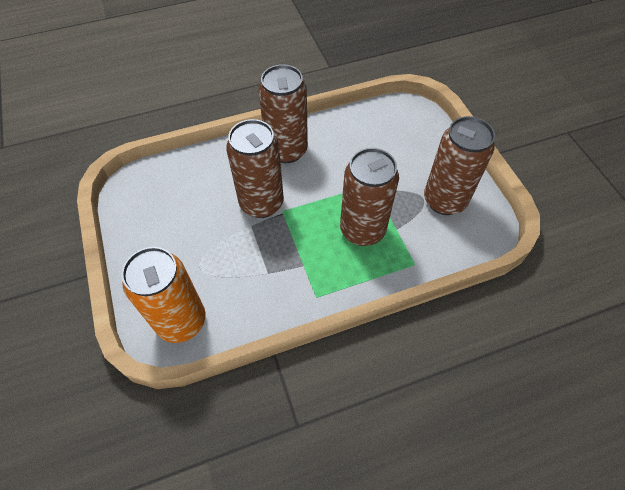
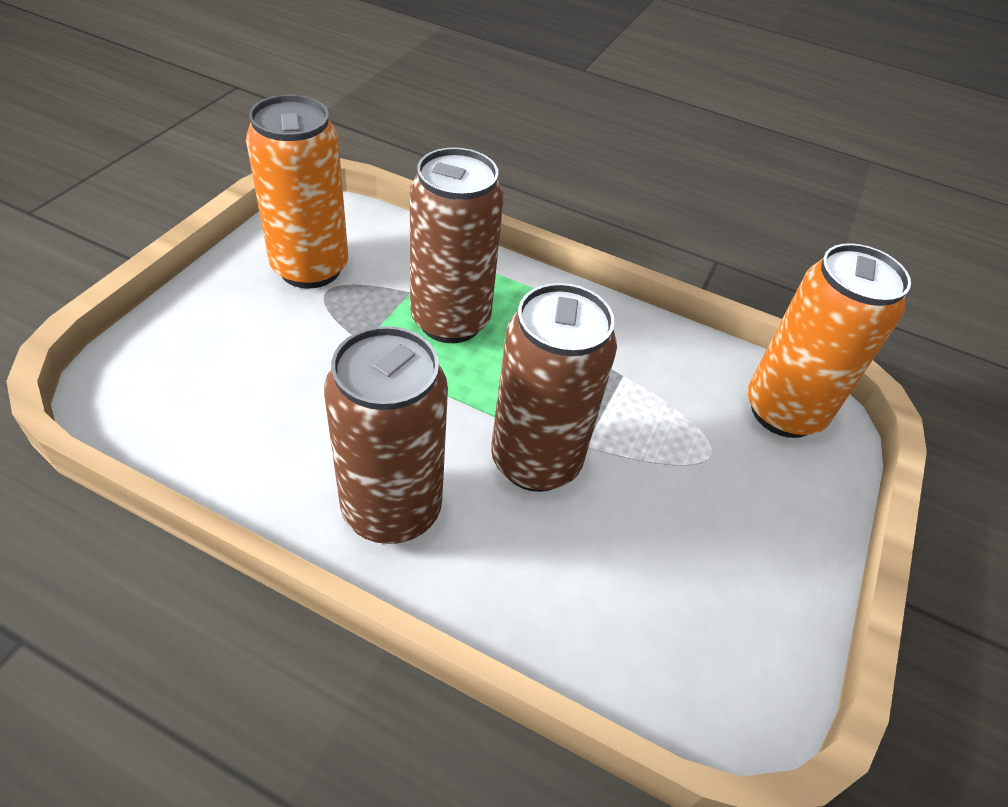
camera: 140 degrees left, 10 degrees down
brown can [424,116,495,215] -> orange can [246,95,348,288]

